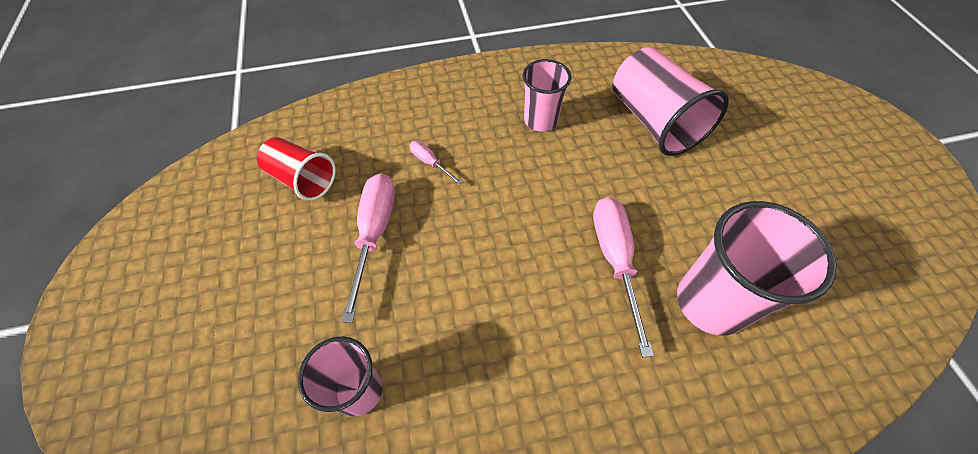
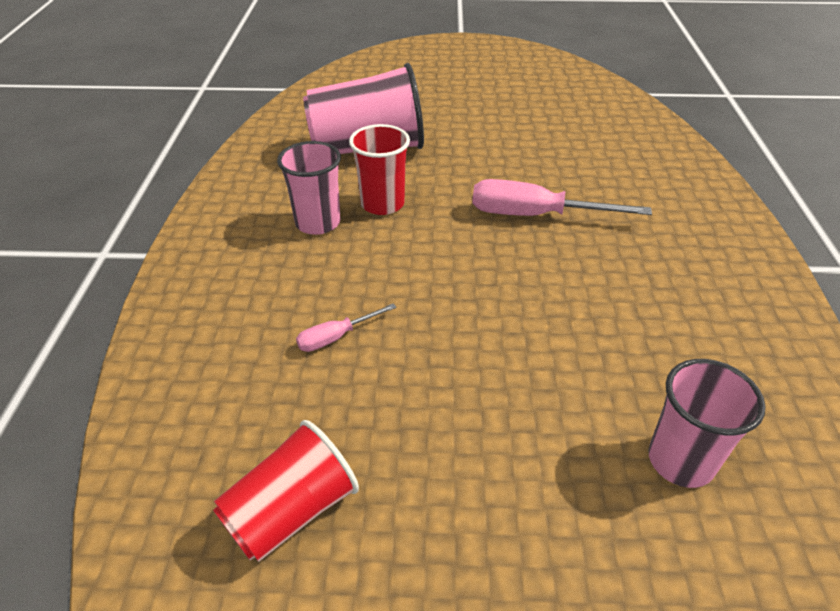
camera: 75 degrees left, 15 degrees down
pink screwdriver [341,173,395,323] -> none
pink cup [677,201,837,336] -> none
none -> red cup [349,124,410,215]

